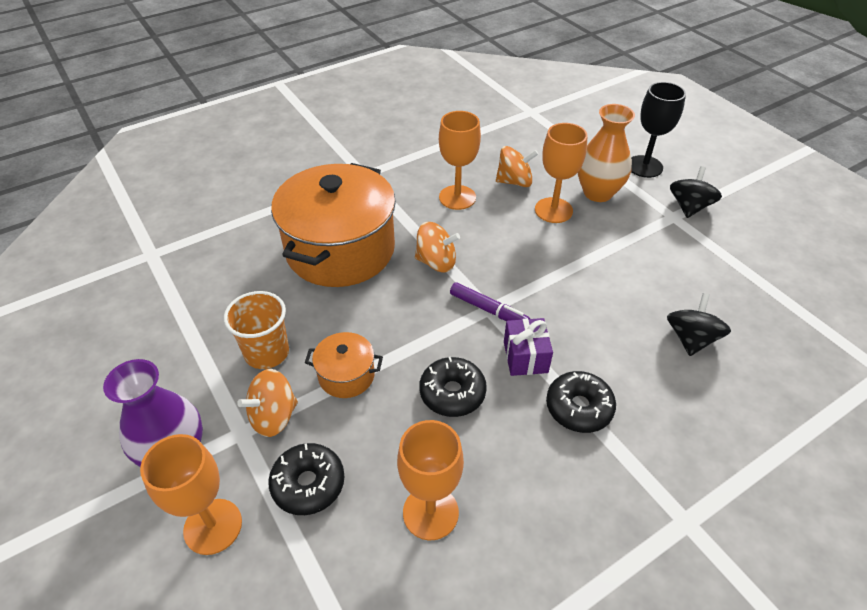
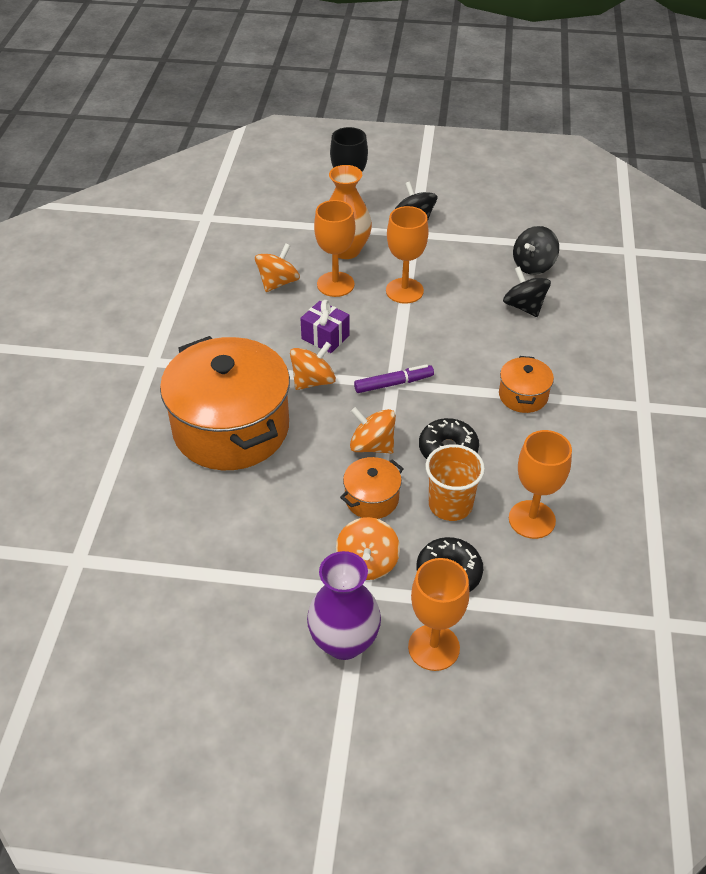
camera: 50 degrees left, 0 degrees up
orange cup [224,291,289,369] -> orange cup moved to [425,444,485,521]
orange goblet [439,111,481,210] -> orange goblet moved to [386,206,429,304]
purple gift [504,318,553,376] -> purple gift moved to [300,300,349,353]
black donut [546,371,616,433] -> orange pot [499,356,554,413]
none -> orange spinning top [350,407,396,454]
none -> black spinning top [513,226,559,275]

